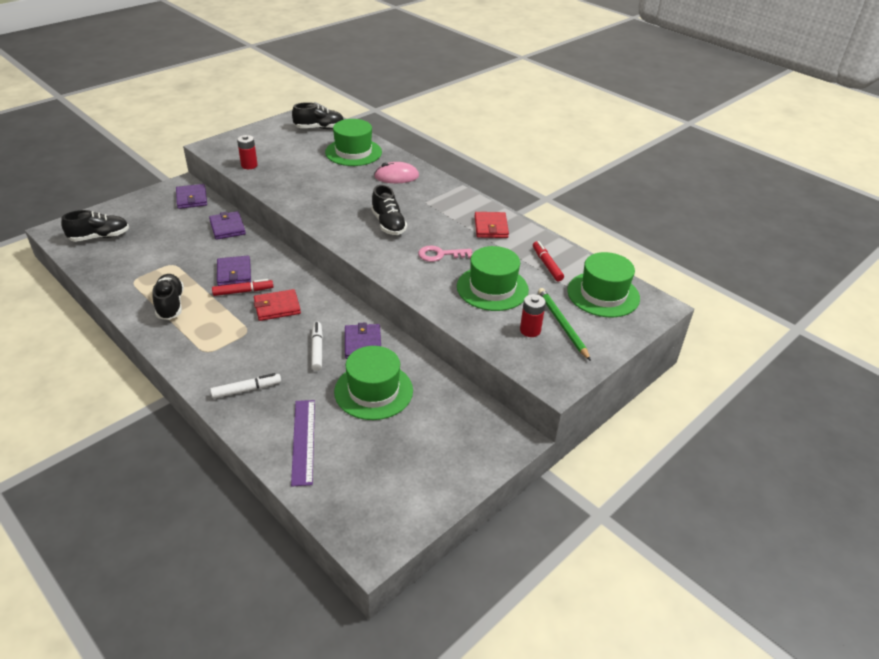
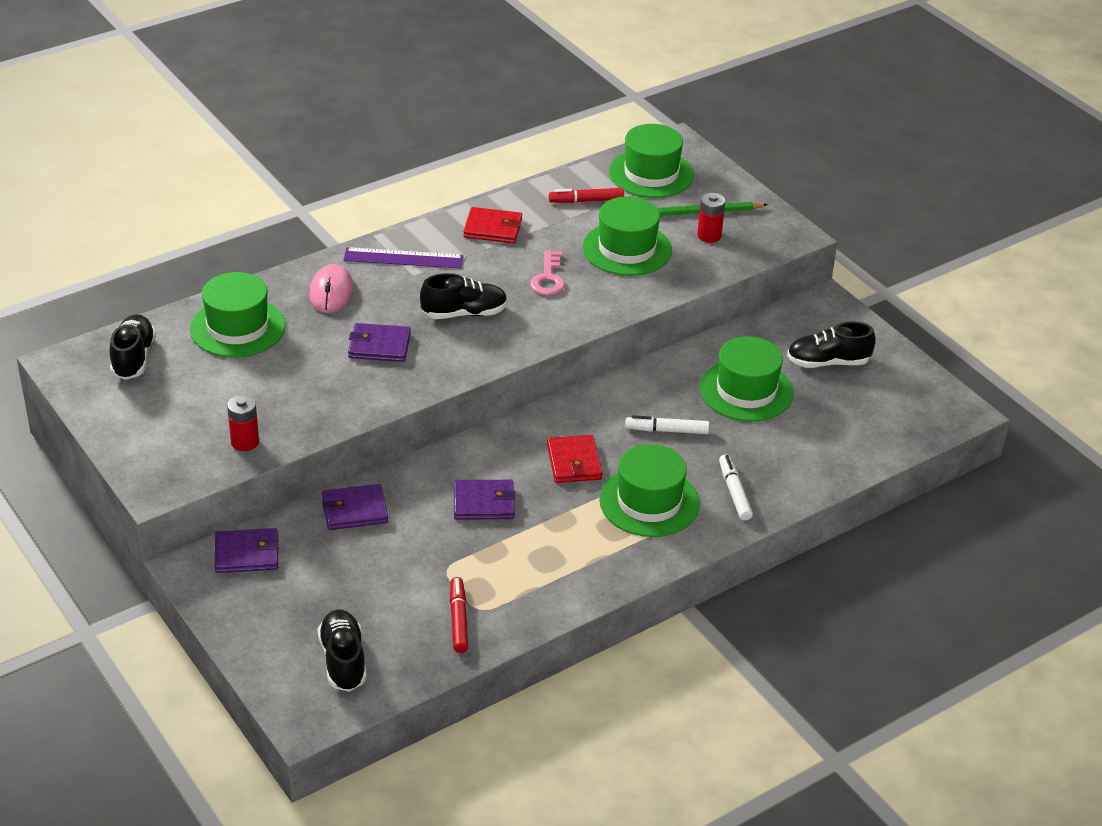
camera: 80 degrees left, 0 degrees up
black shoe [152,274,184,320] -> black shoe moved to [787,322,875,368]
red marker [212,279,274,296] -> red marker moved to [450,577,468,653]
purple ruler [291,400,315,487] -> purple ruler moved to [343,247,464,269]
purple wallet [345,323,381,359] -> purple wallet moved to [348,323,411,362]
none -> green hat [599,444,700,537]

